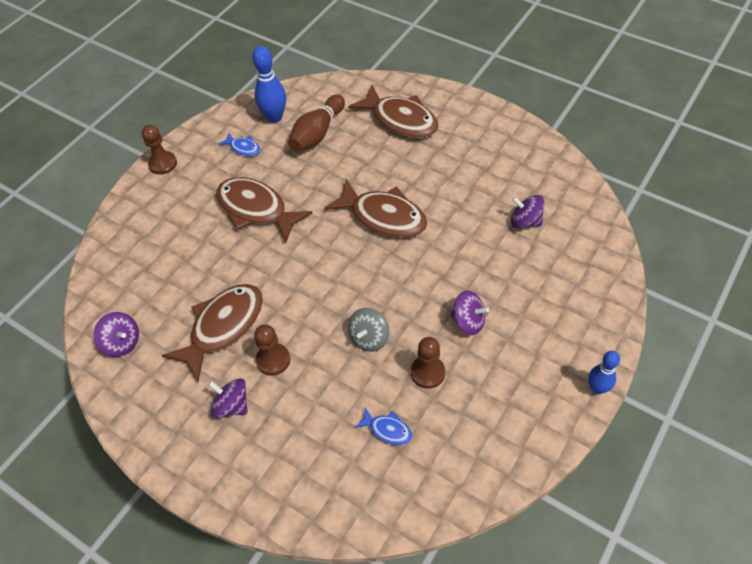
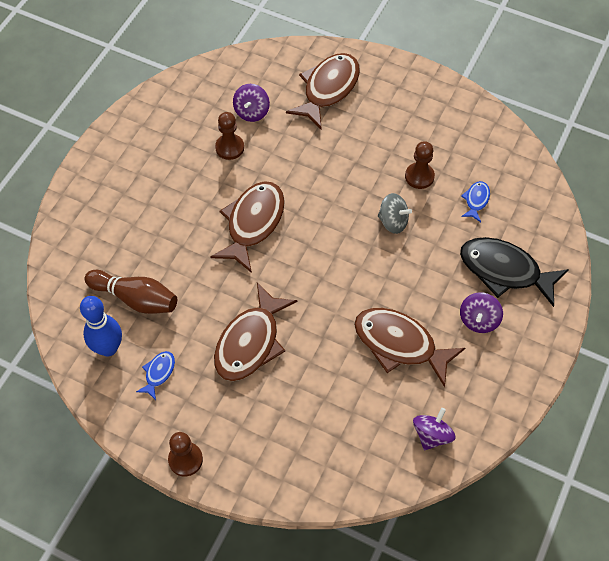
camera: 100 degrees left, 5 degrees up
brown pawn [254,324,290,376] -> brown pawn moved to [215,112,244,160]
brown fish [348,85,438,138] -> brown fish moved to [286,53,360,129]
purple spinning top [451,290,489,335] -> none
blue bowling pin [588,351,620,394] -> none
none -> black fish [460,237,569,307]

